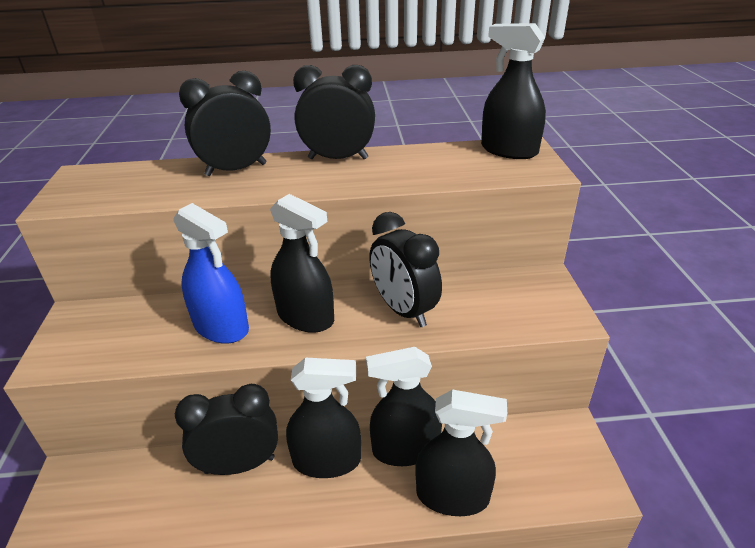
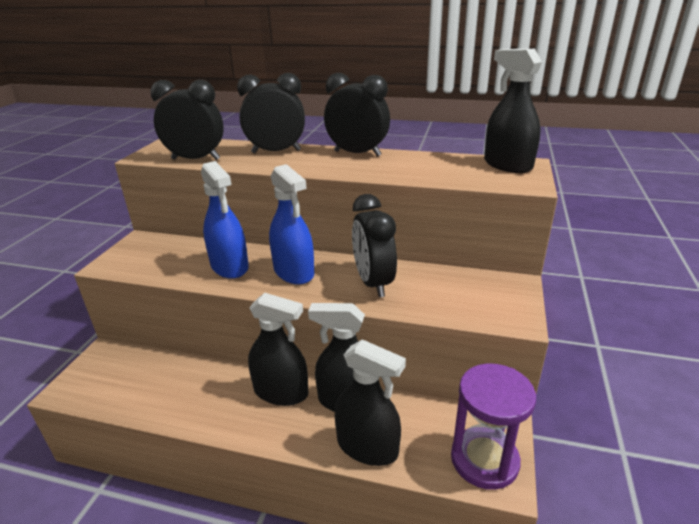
camera: 20 degrees right, 5 degrees down
black clock [175,384,278,475] -> black clock moved to [150,80,224,160]
black spray bottle [270,194,334,333] -> blue spray bottle [269,164,314,285]
none -> purple hourglass [451,364,536,490]

